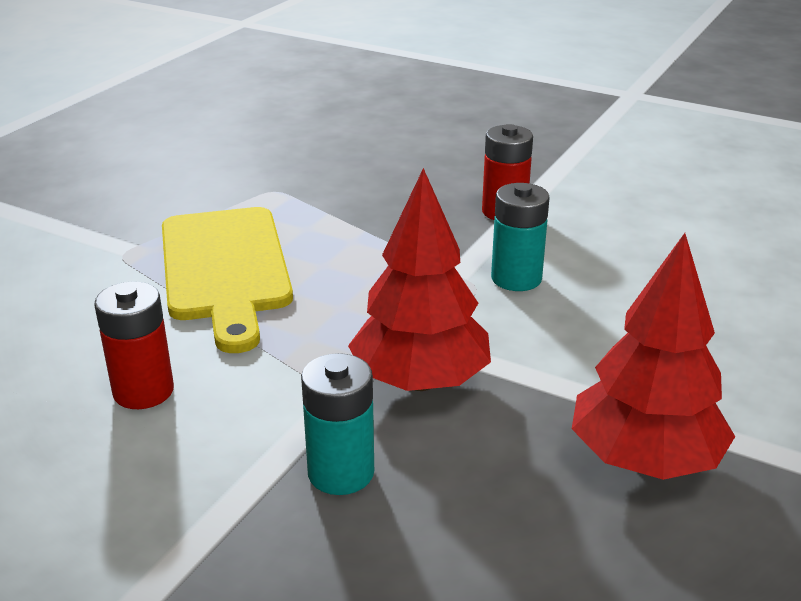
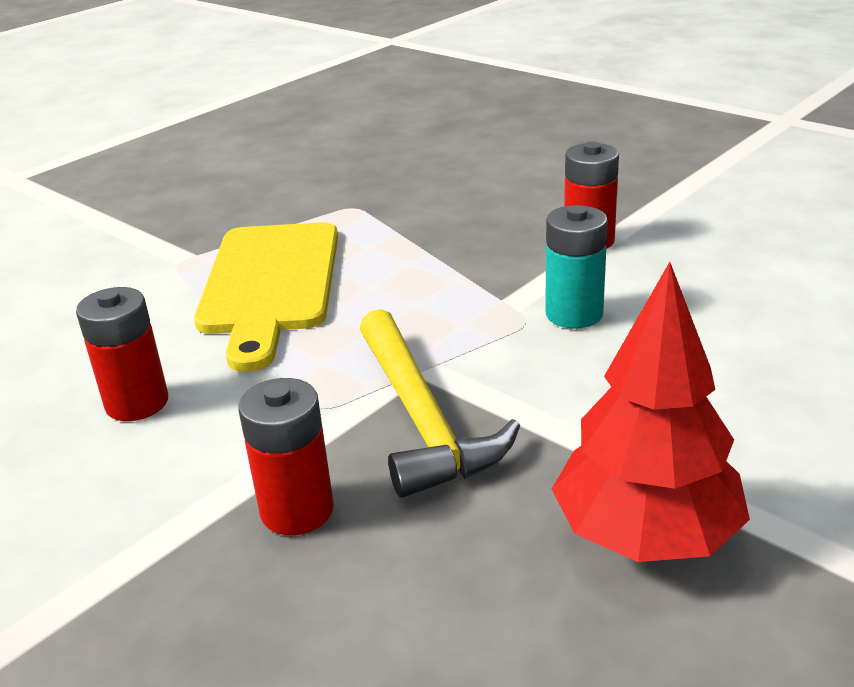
camera: 15 degrees right, 0 degrees up
turquoise battery [301,353,374,495] -> red battery [239,378,334,535]
red tree [348,168,491,391] -> yellow hammer [360,309,520,498]

